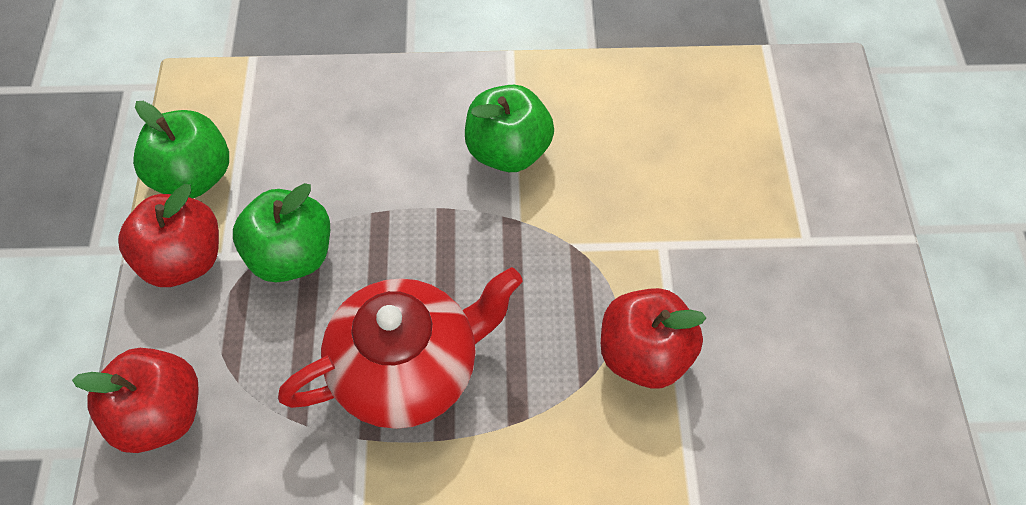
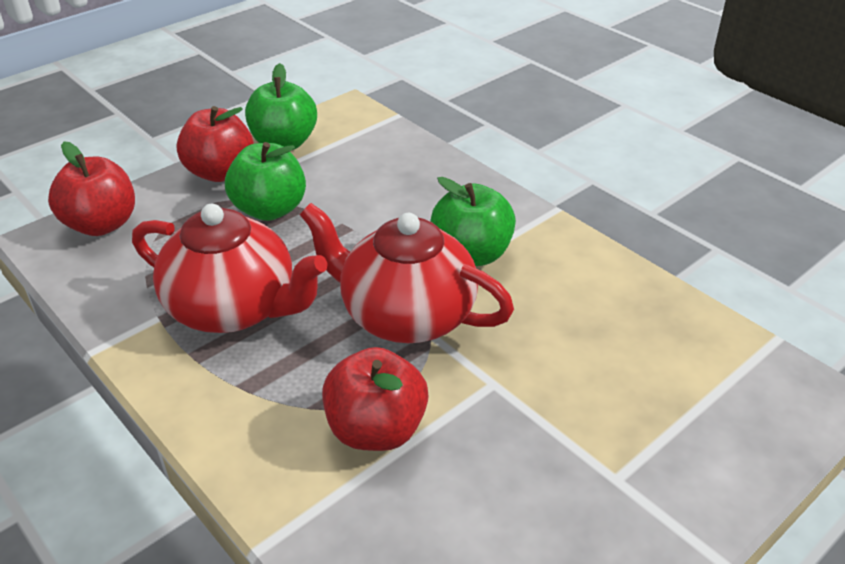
camera: 50 degrees right, 20 degrees down
none -> red teapot [300,203,514,343]

